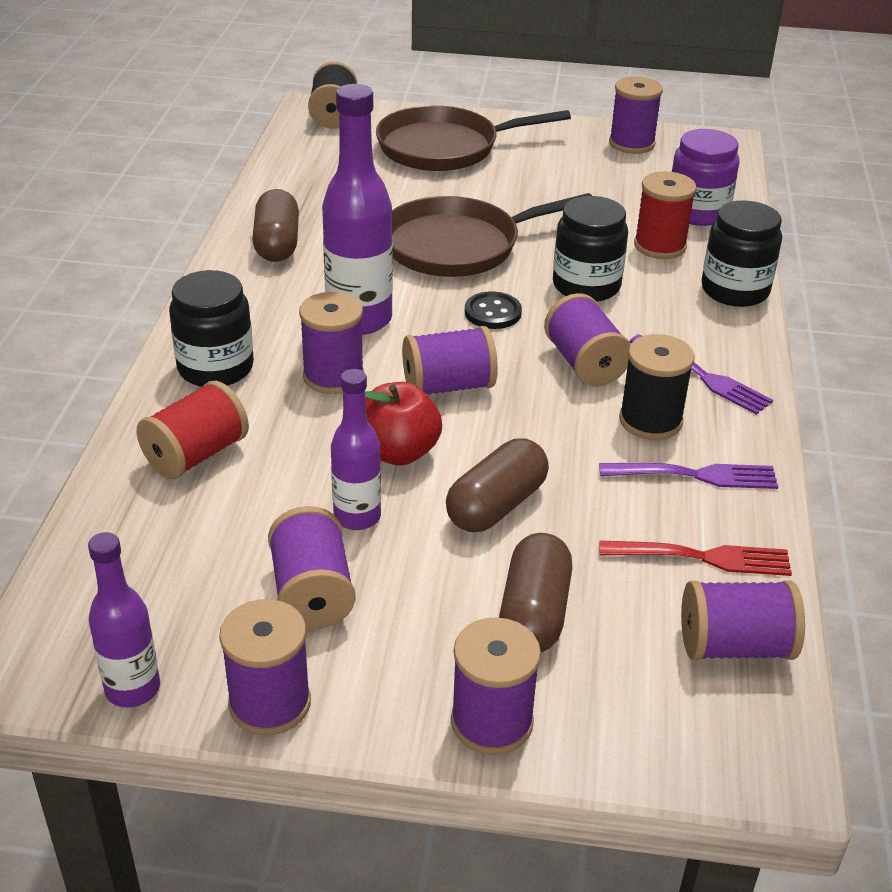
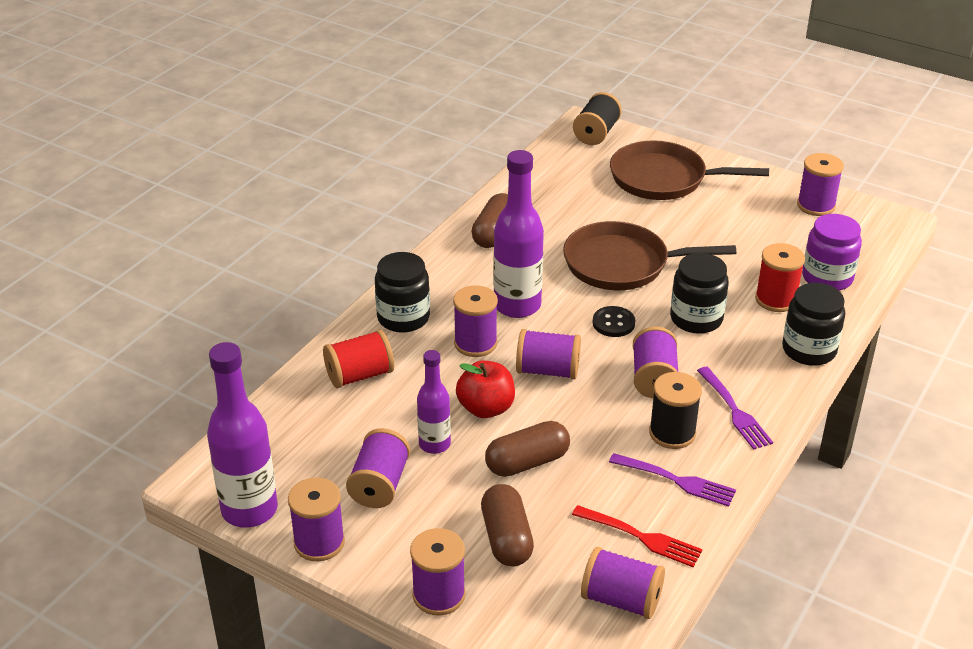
camera: 25 degrees right, 0 degrees up
purple bottle [88,532,160,708] -> purple bottle [207,342,278,528], size x1.68
brown capsule [499,533,572,652] -> brown capsule turned 45 degrees counterclockwise [481,484,534,566]

